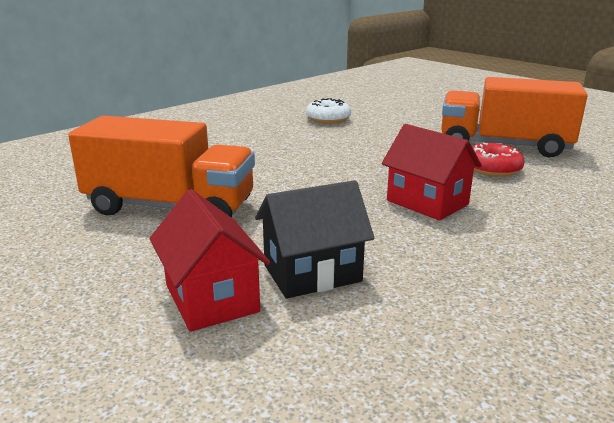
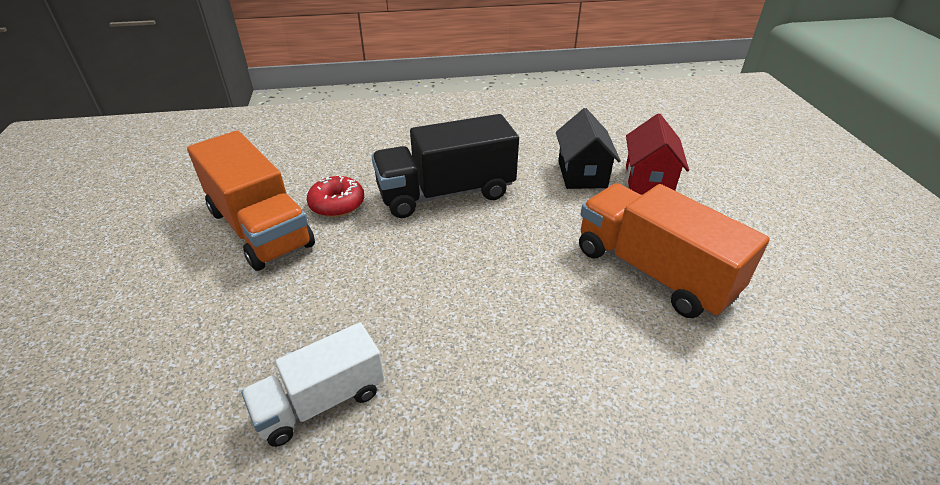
camera: 145 degrees left, 15 degrees up
black house [255,180,374,299] -> black house turned 75 degrees clockwise [556,108,621,189]
white donut [306,98,351,124] -> white truck [241,322,384,447]
red house [382,124,482,221] -> black truck [372,114,519,218]

